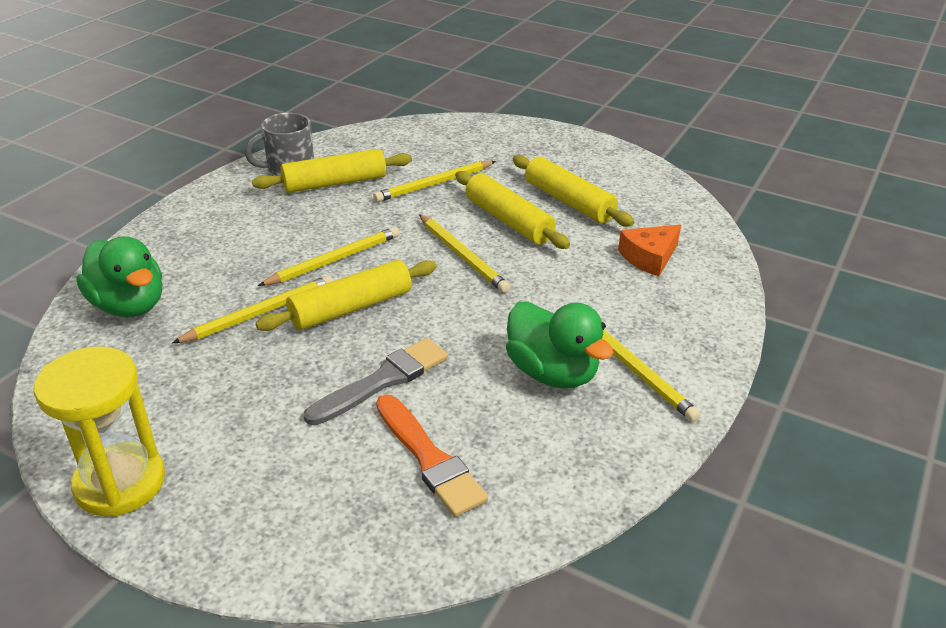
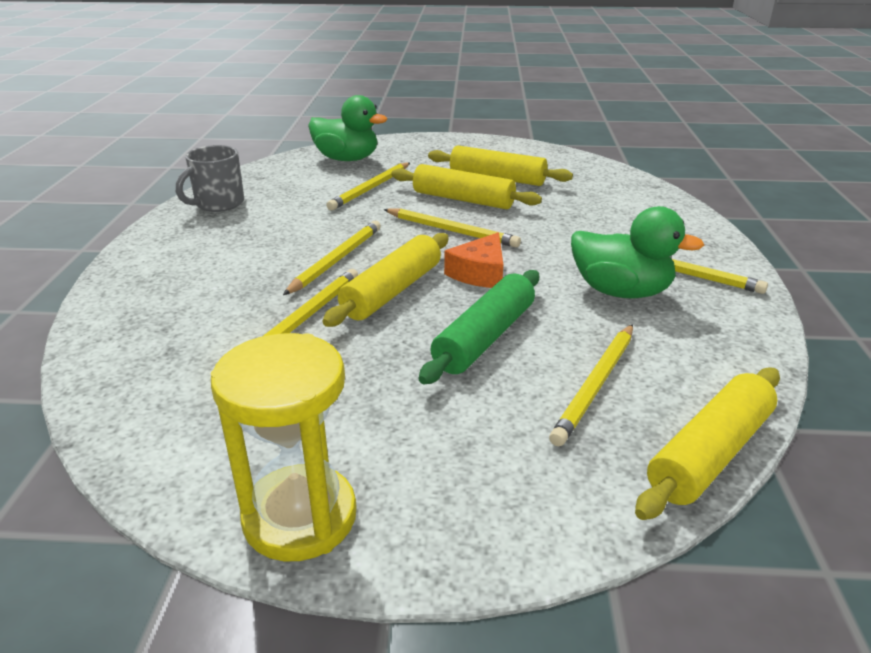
camera: 25 degrees left, 5 degrees down
green duck [76,236,162,317] -> green duck moved to [308,95,388,161]
yellow rolling pin [252,149,412,193] -> yellow rolling pin moved to [635,367,780,520]
grey brush [304,338,448,425] -> green rolling pin [419,270,539,385]
orange brush [376,395,488,517] -> yellow pencil [549,324,633,446]
orange cheese [618,225,681,276] -> orange cheese moved to [444,232,503,288]

